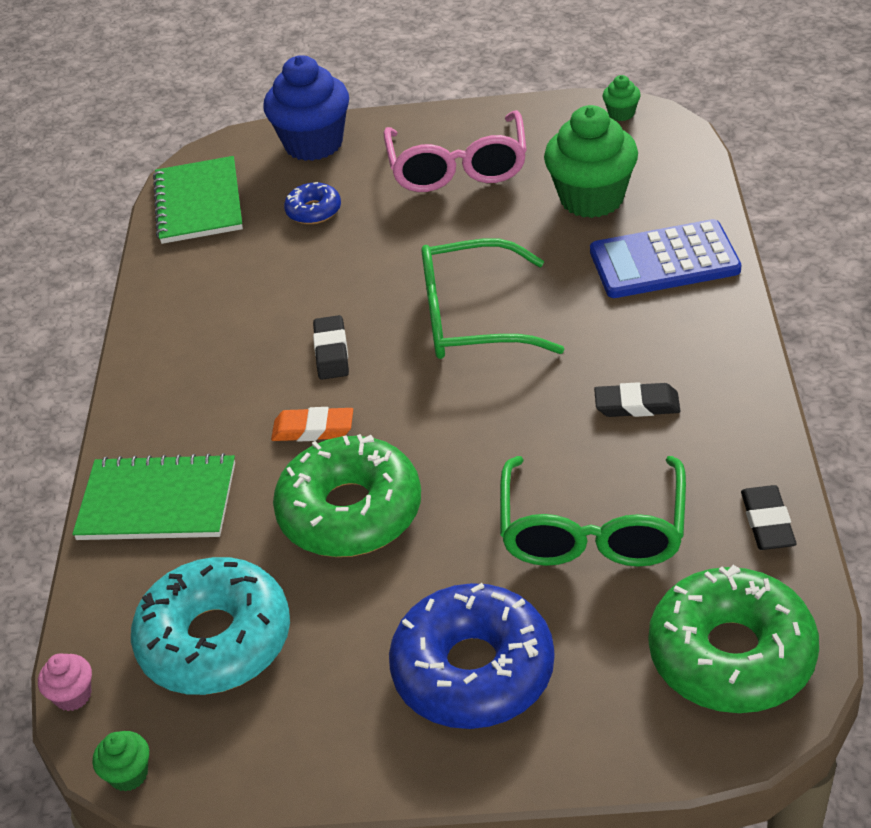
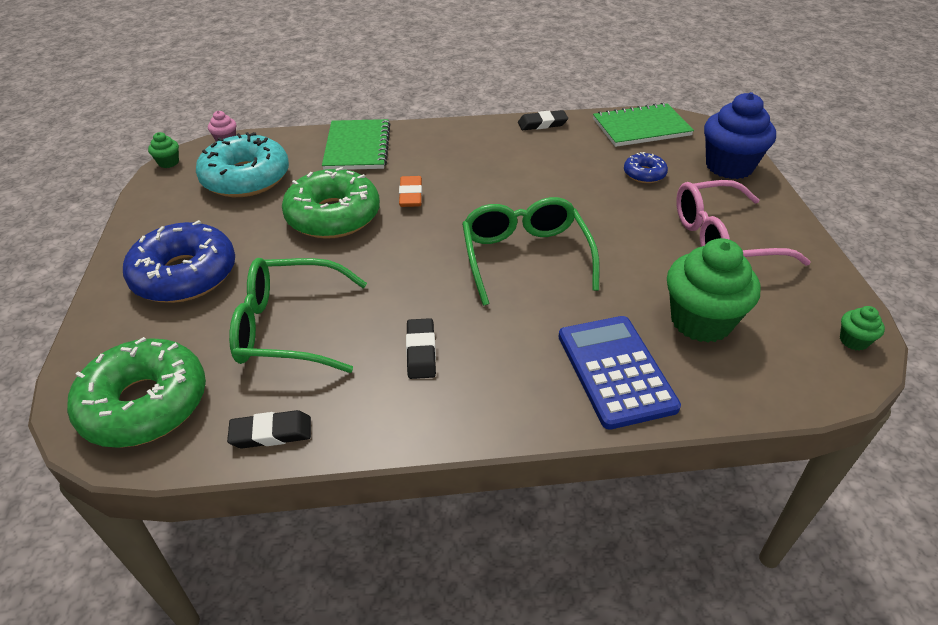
camera: 80 degrees right, 0 degrees up
black eraser [313,315,349,380] -> black eraser moved to [518,110,568,130]

